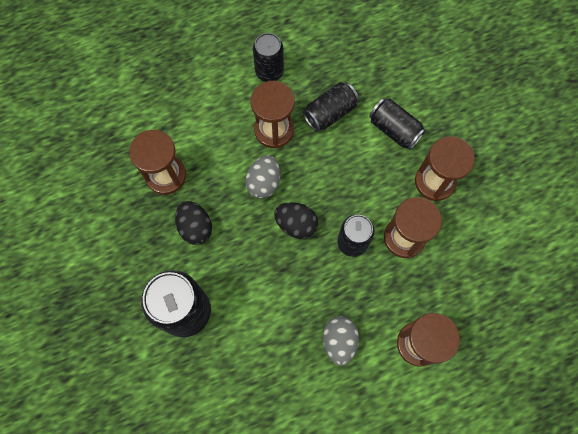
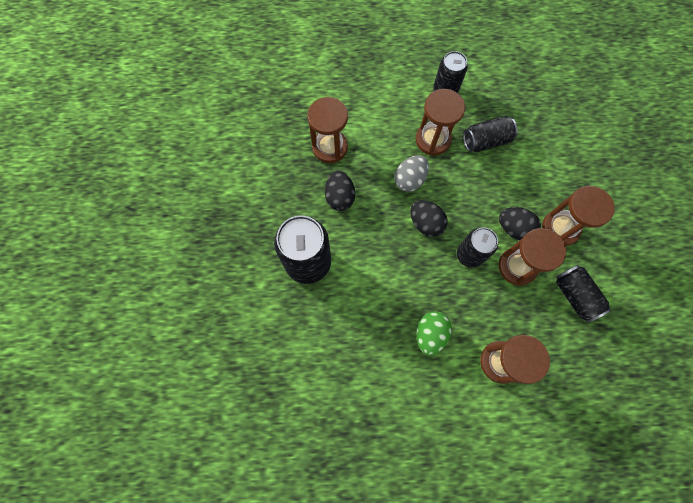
camera: 20 degrees right, 0 degrees up
grey egg [323,316,359,366] -> green egg [417,312,452,356]
black can [369,98,426,150] -> black can moved to [556,265,611,323]
none -> black egg [499,207,541,240]

